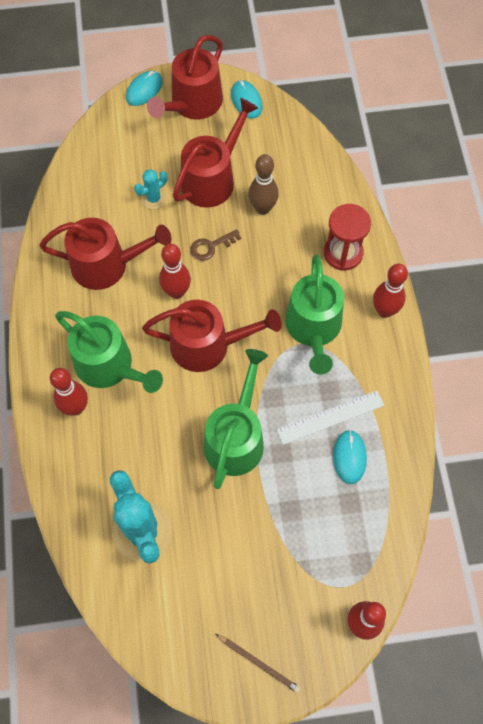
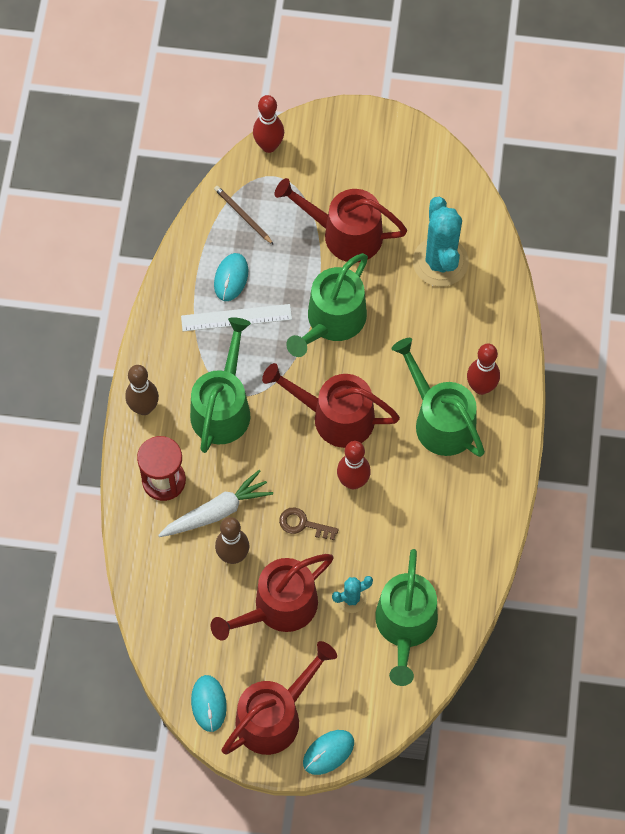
camera: 165 degrees left, 0 degrees up
red watering can [40,218,172,290] -> red watering can moved to [275,178,407,262]
brown key [190,229,241,261] -> brown key turned 150 degrees counterclockwise [279,507,339,540]
brown pencil [216,634,301,693] -> brown pencil moved to [214,186,274,245]
red bowling pin [373,264,408,318] -> brown bowling pin [125,365,159,415]
none -> white carrot [158,470,273,537]
none -> green watering can [375,549,438,686]

